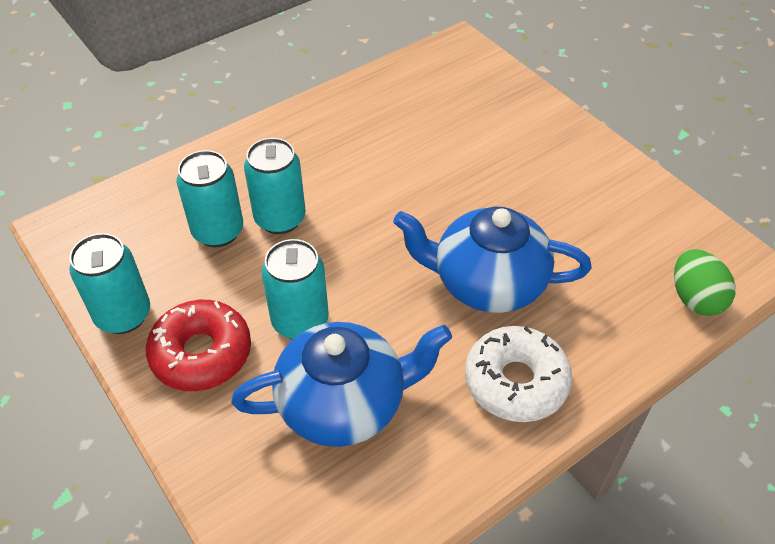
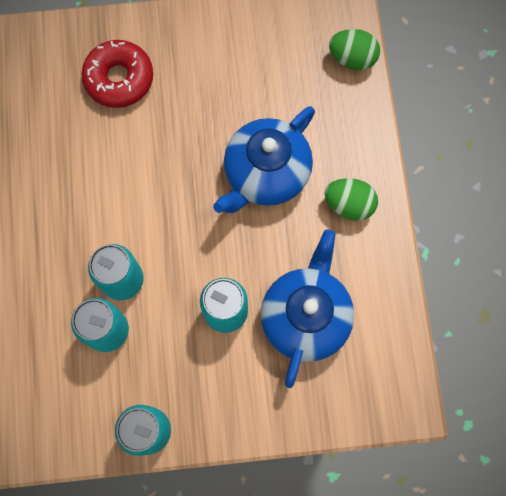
camera: 60 degrees left, 25 degrees up
red donut [146,300,251,391] -> red donut moved to [81,40,153,108]
white donut [465,326,572,422] -> green egg [324,178,378,221]

